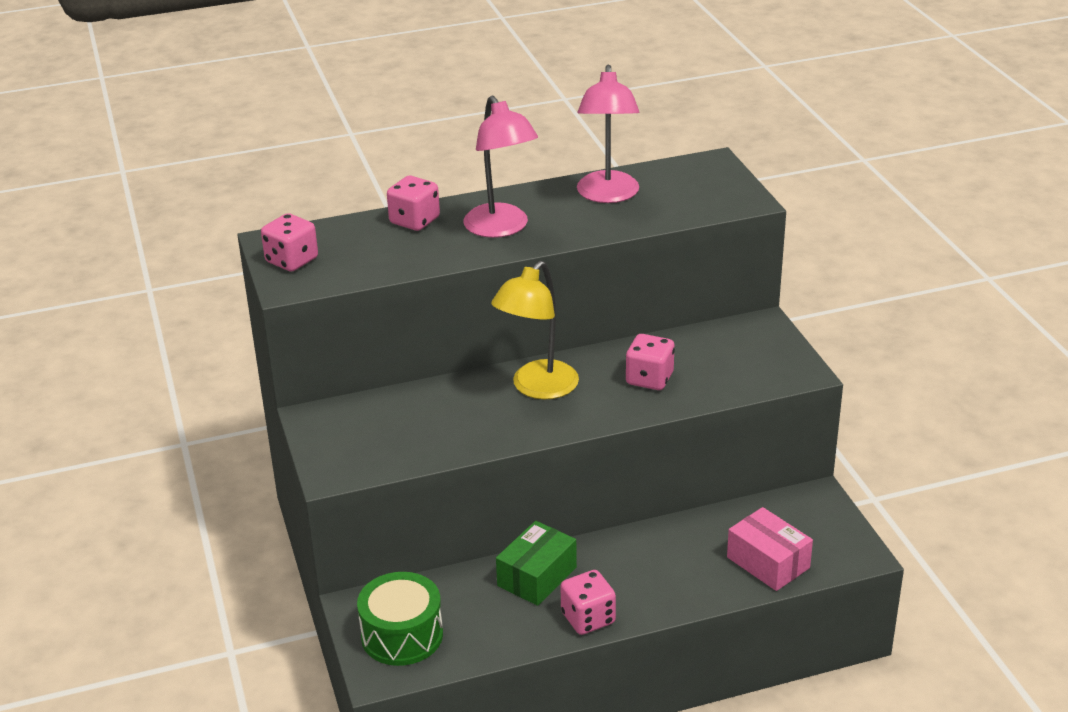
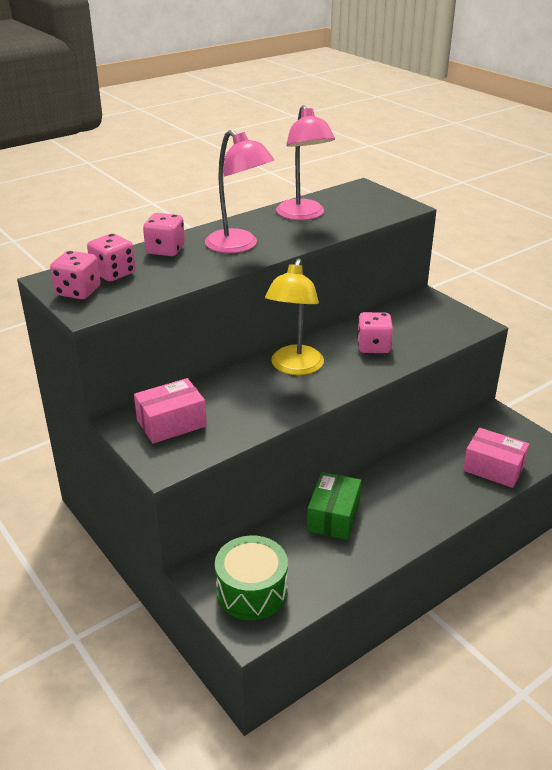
camera: 20 degrees left, 0 degrees up
pink dice [560,570,616,635] -> pink dice moved to [87,233,135,281]
none -> pink box [134,378,207,444]

